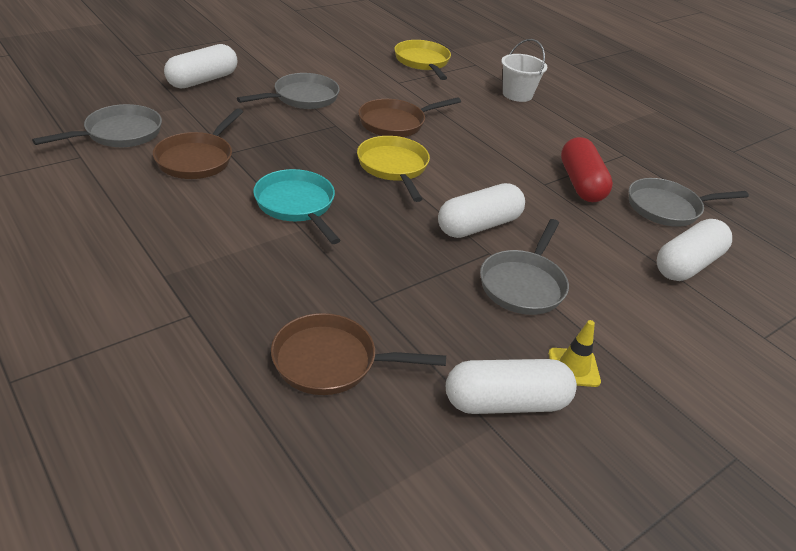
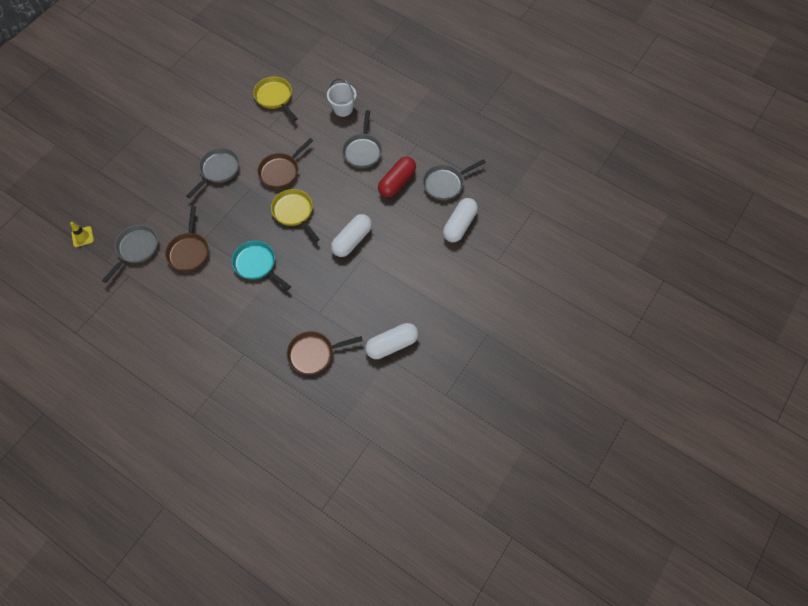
camera: 15 degrees left, 25 degrees up
white capsule [164,44,238,89] -> none
grey pan [480,219,569,315] -> grey pan moved to [342,110,382,168]
yellow traffic cone [549,320,601,387] -> yellow traffic cone moved to [70,222,94,247]
red capsule [561,137,613,202] -> red capsule turned 60 degrees clockwise [378,157,416,198]

